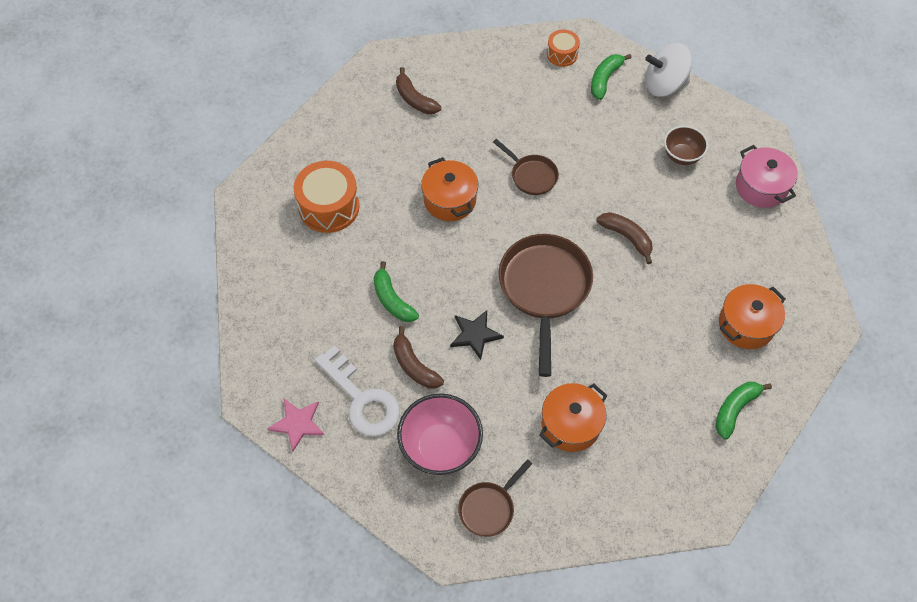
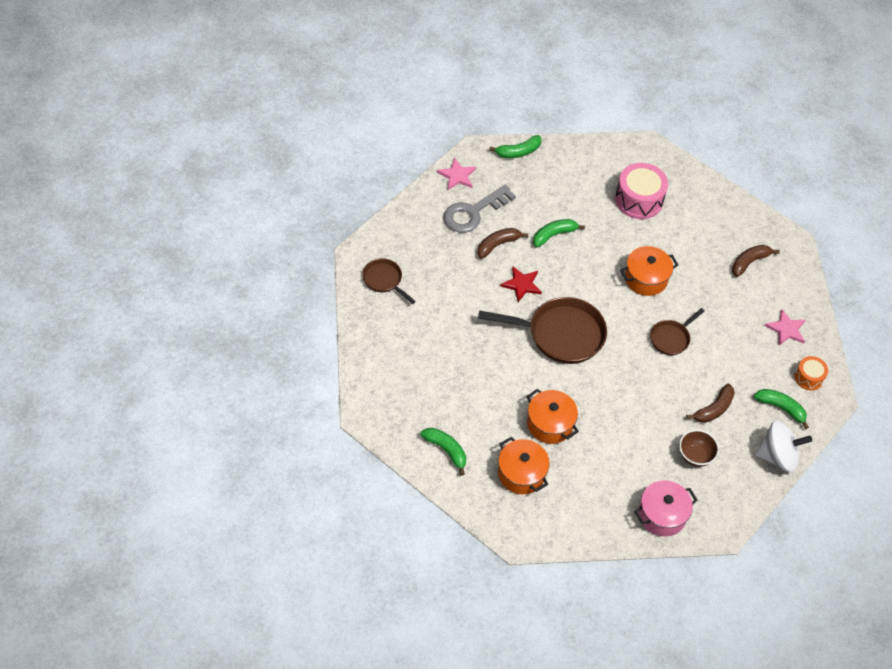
camera: 90 degrees right, 5 degrees down
orange drum [294,161,360,233] -> pink drum [615,163,668,219]
white key [315,345,400,437] -> grey key [443,185,516,233]
pink bowl [397,393,483,475] -> none
black star [450,310,504,360] -> red star [500,266,542,302]
orange pot [539,383,608,452] -> orange pot moved to [527,389,579,444]
brown banana [596,212,653,264] -> brown banana moved to [686,384,735,423]
white spinning top [645,43,692,97] -> white spinning top turned 90 degrees clockwise [755,420,812,472]
none -> green banana [489,135,542,158]
none -> pink star [764,309,806,345]

